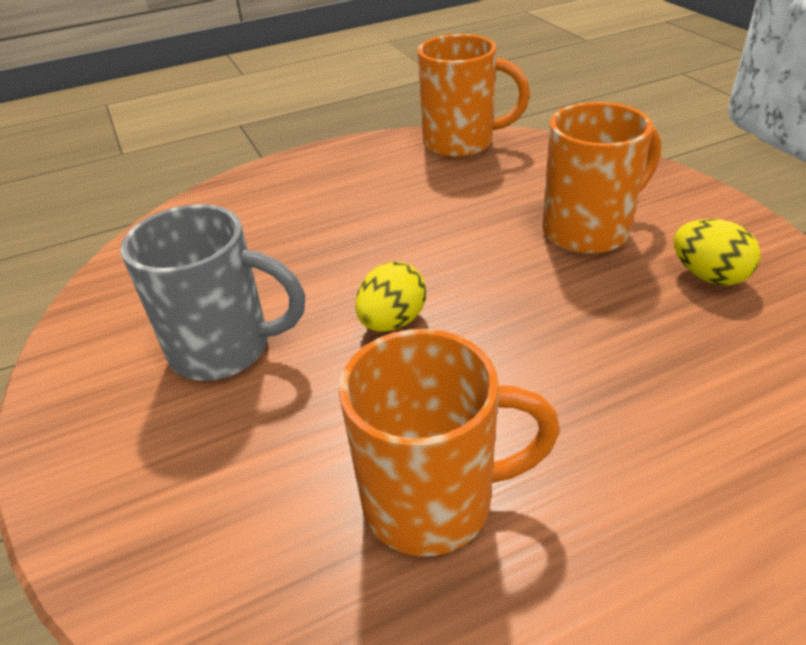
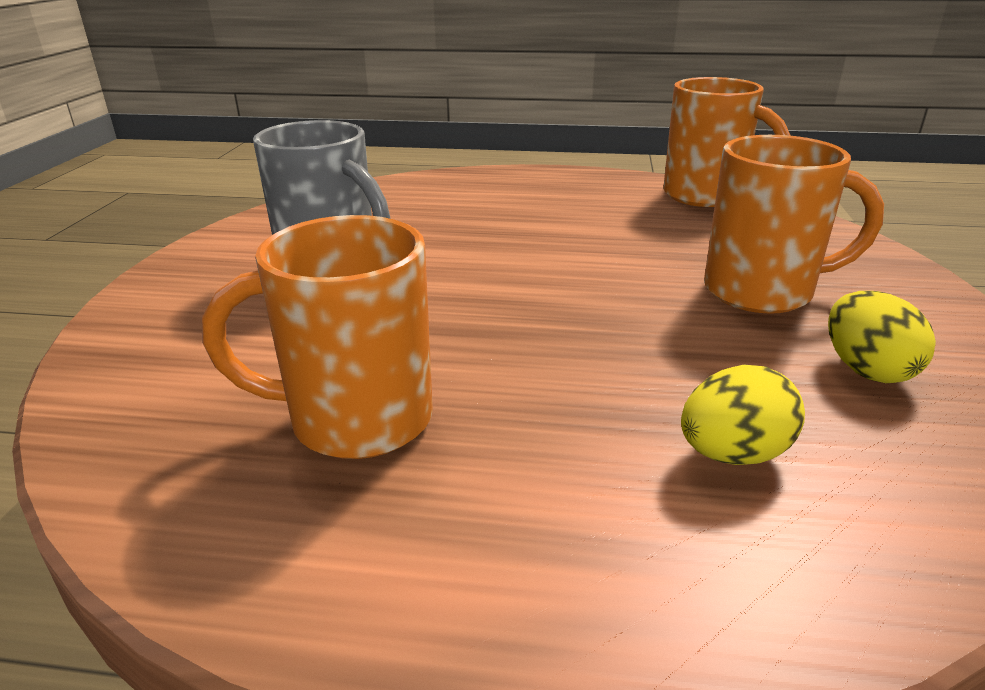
camera: 30 degrees right, 10 degrees down
orange mug [339,329,560,556] -> orange mug turned 150 degrees clockwise [202,215,433,459]
yellow egg [355,262,426,332] -> yellow egg moved to [681,365,805,465]

